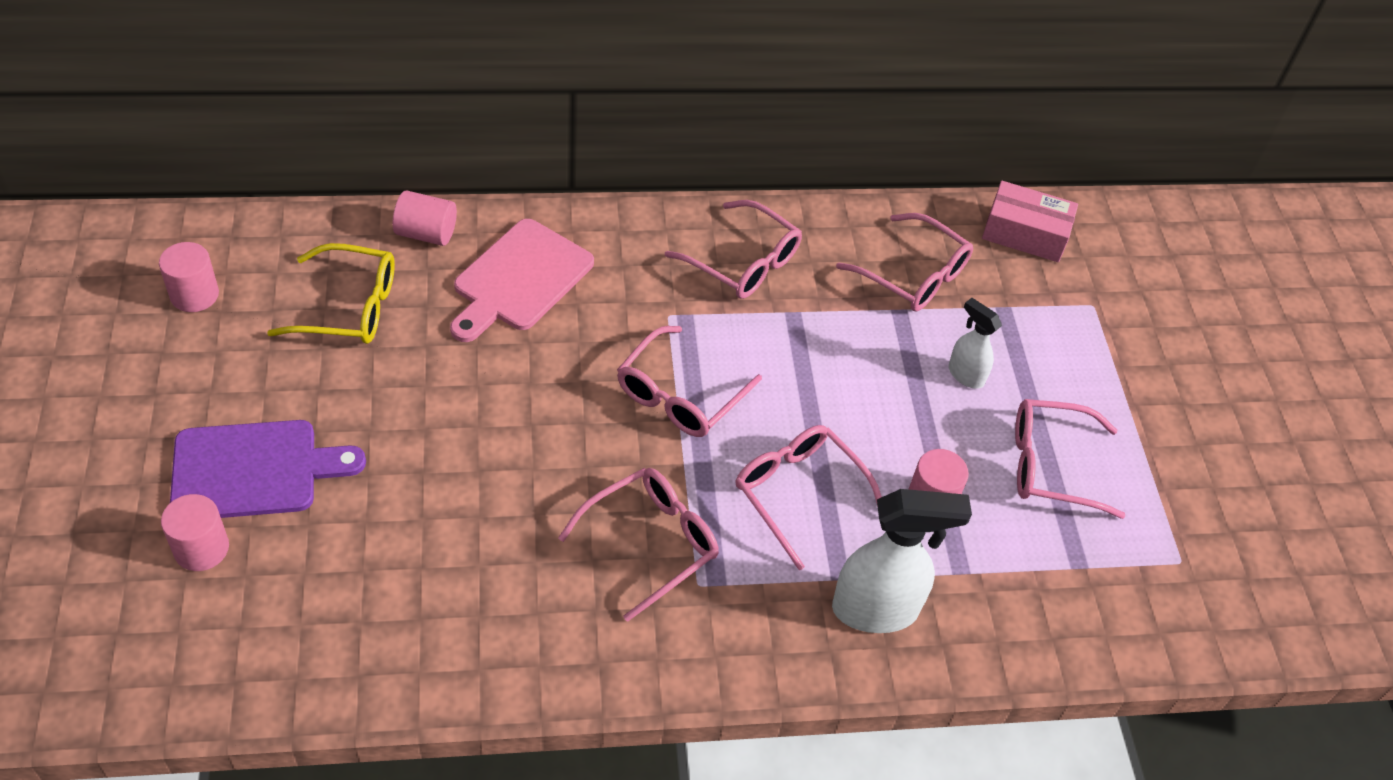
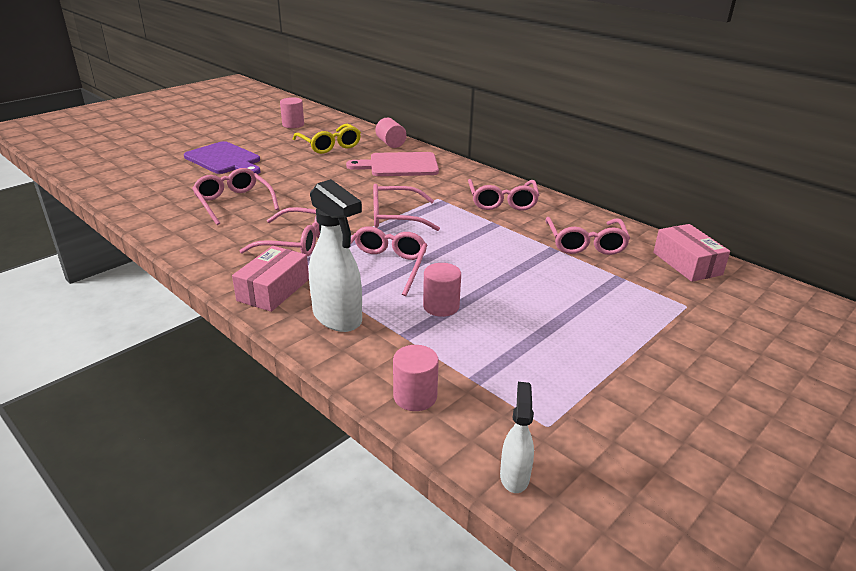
camera: 55 degrees right, 20 degrees down
pink cylinder [161,494,229,571] -> pink cylinder moved to [393,345,439,411]
white spray bottle [948,298,1002,389] -> white spray bottle moved to [500,382,534,493]
pink glasses [1015,399,1125,519] -> pink glasses moved to [192,168,279,225]
none -> pink box [232,246,309,312]

